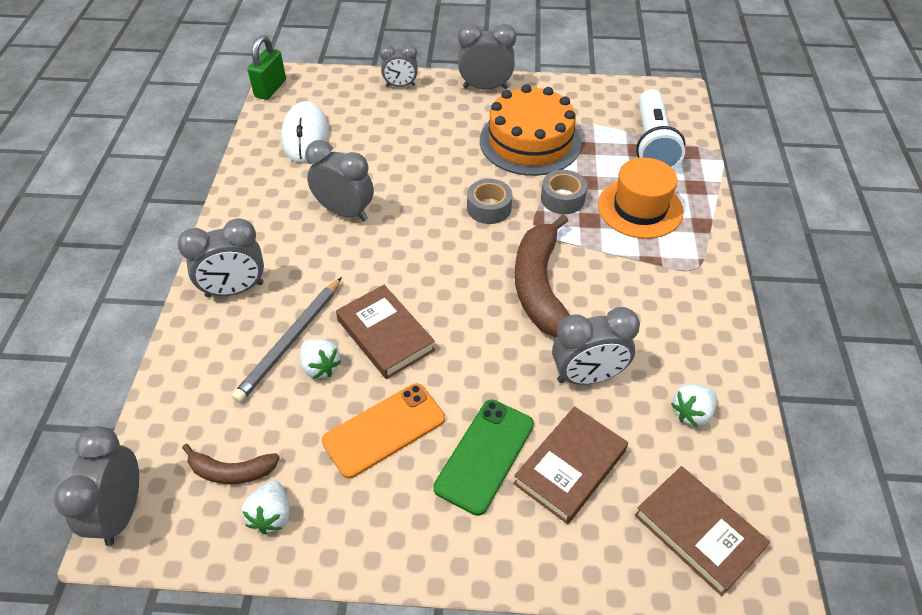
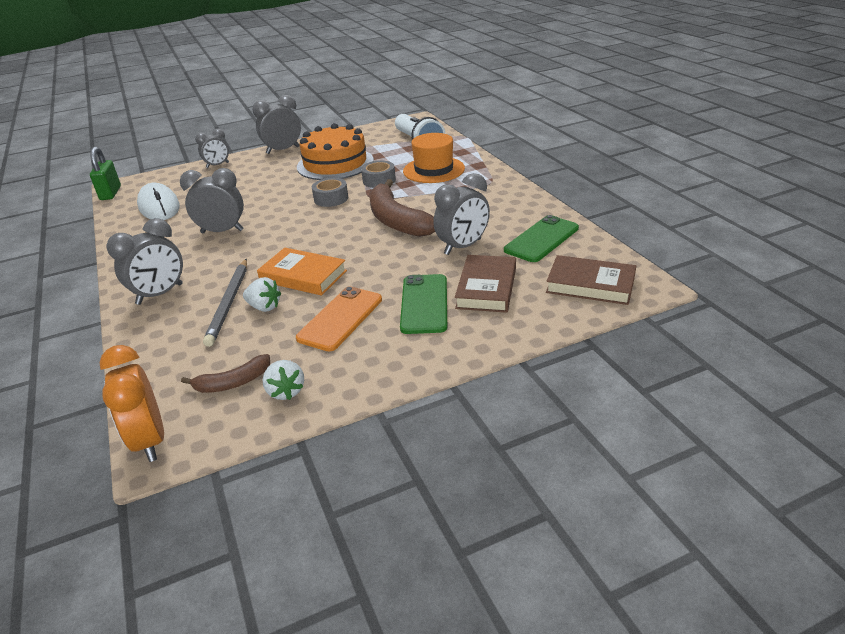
camera: 25 degrees left, 15 degrees down
grey clock [54,426,139,546] -> orange clock [99,345,164,462]
brown book [336,285,435,379] -> orange book [257,247,347,296]
white strawberry [671,384,717,427] -> green phone [504,215,579,262]

